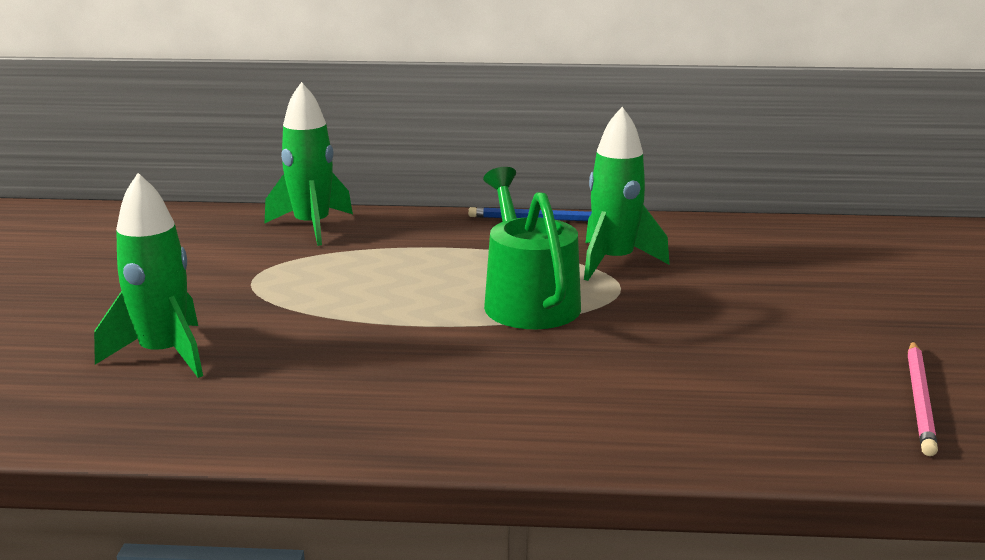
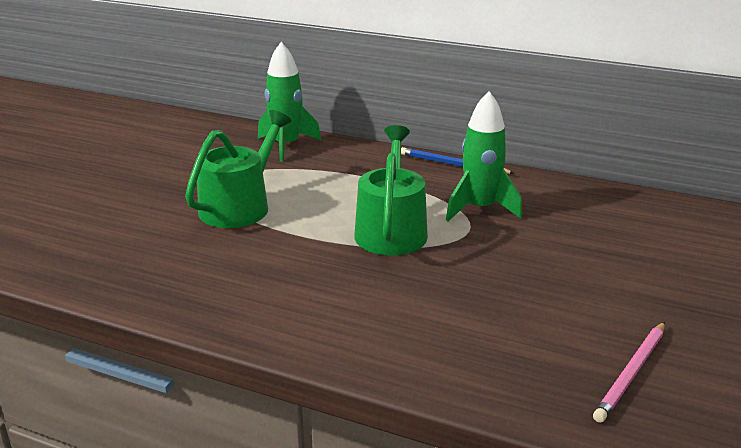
camera: 20 degrees right, 5 degrees up
green rocket [94,173,203,378] -> none
none -> green watering can [185,110,292,228]

